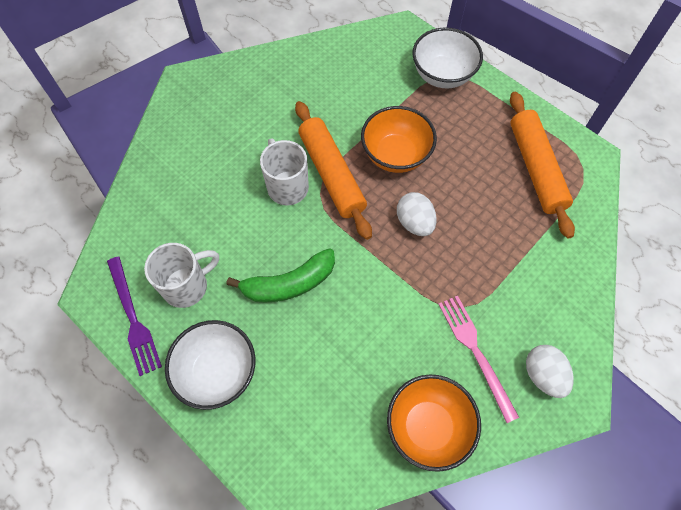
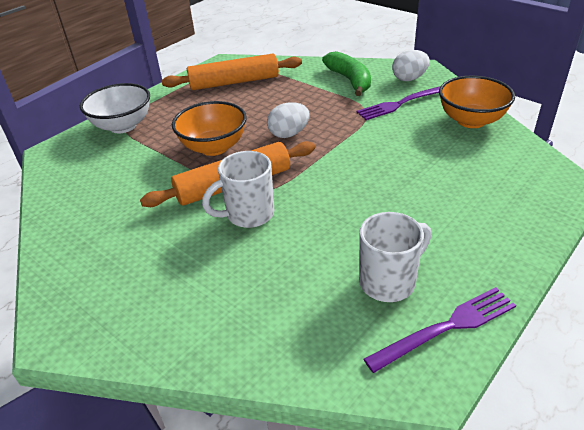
camera: 90 degrees left, 25 degrees down
white mug [144,243,219,308] -> white mug turned 90 degrees clockwise [359,212,431,302]
white bowl [165,320,256,410] -> none
green banana [226,248,335,302] -> green banana moved to [322,51,371,96]
pink fork [438,296,519,423] -> purple fork [356,87,440,120]

